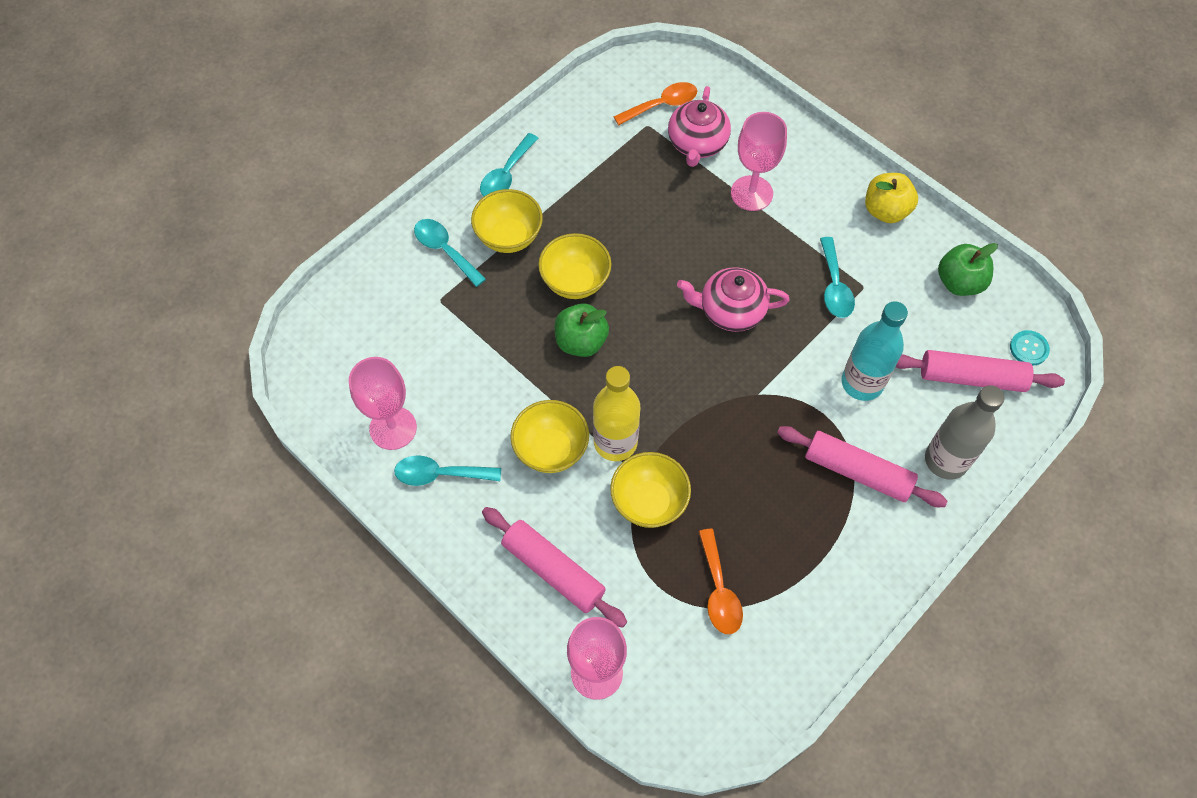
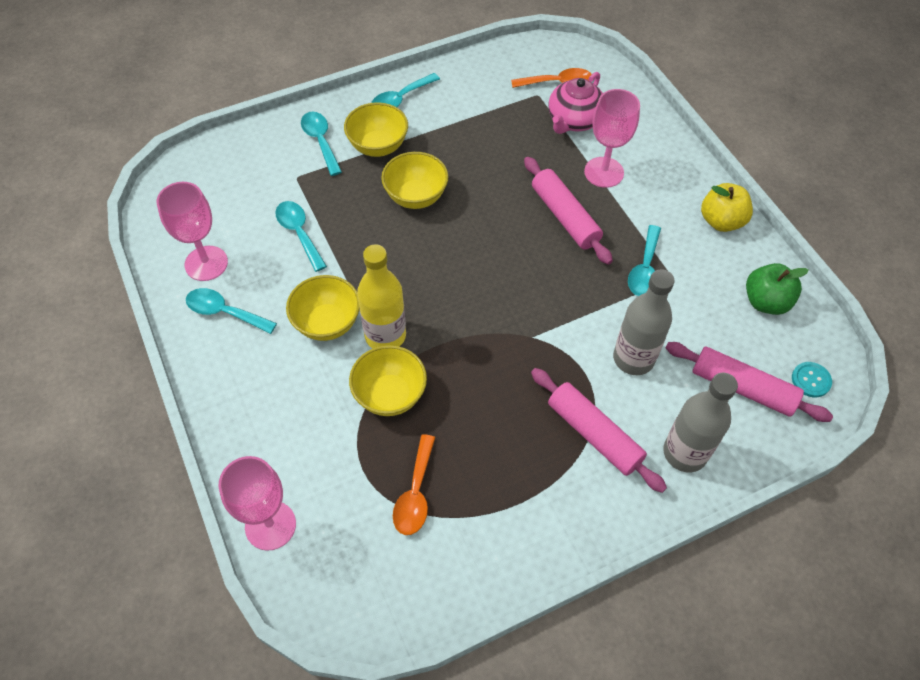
camera: 20 degrees right, 5 degrees down
pink rolling pin [482,507,627,628] -> pink rolling pin moved to [524,157,613,265]
green apple [554,303,609,357] -> none
pink teapot [677,267,790,332] -> none
turquoise bottle [841,301,908,401] -> grey bottle [613,269,675,375]
none -> turquoise spoon [275,201,327,272]

